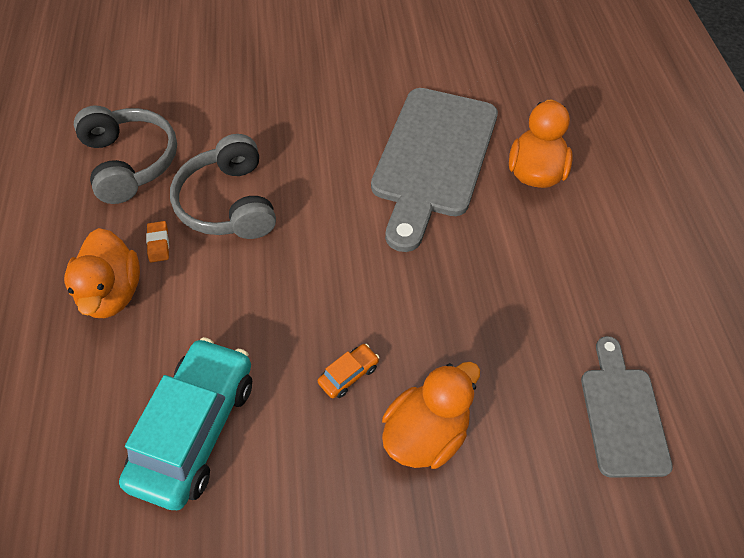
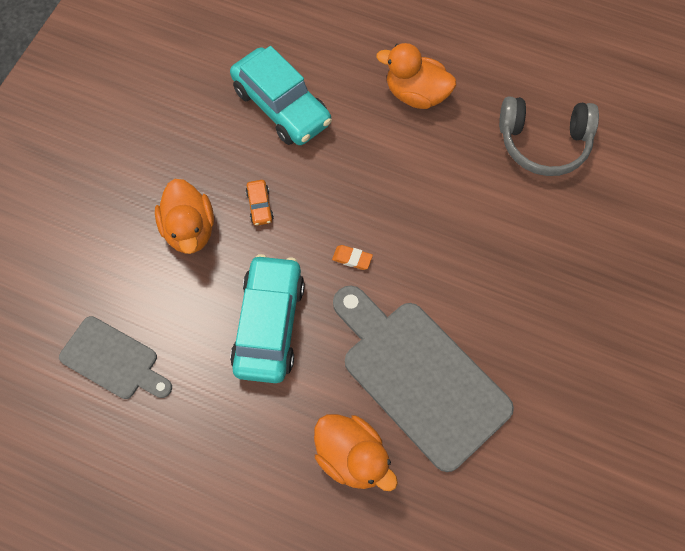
camera: 120 degrees right, 10 degrees up
orange eraser [146,221,169,262] -> orange eraser moved to [332,245,373,270]
grey headphones [170,134,276,239] -> none
none -> turquoise car [230,254,305,383]

